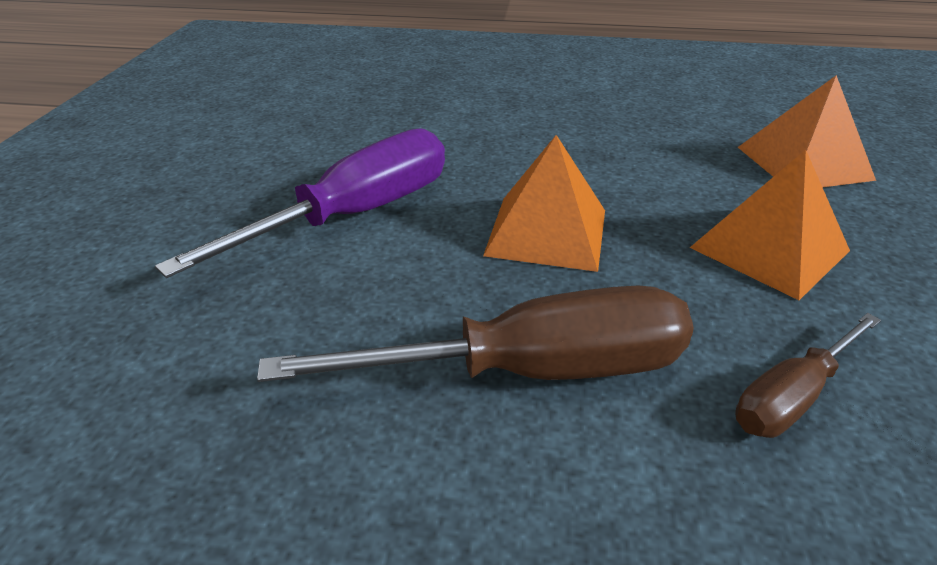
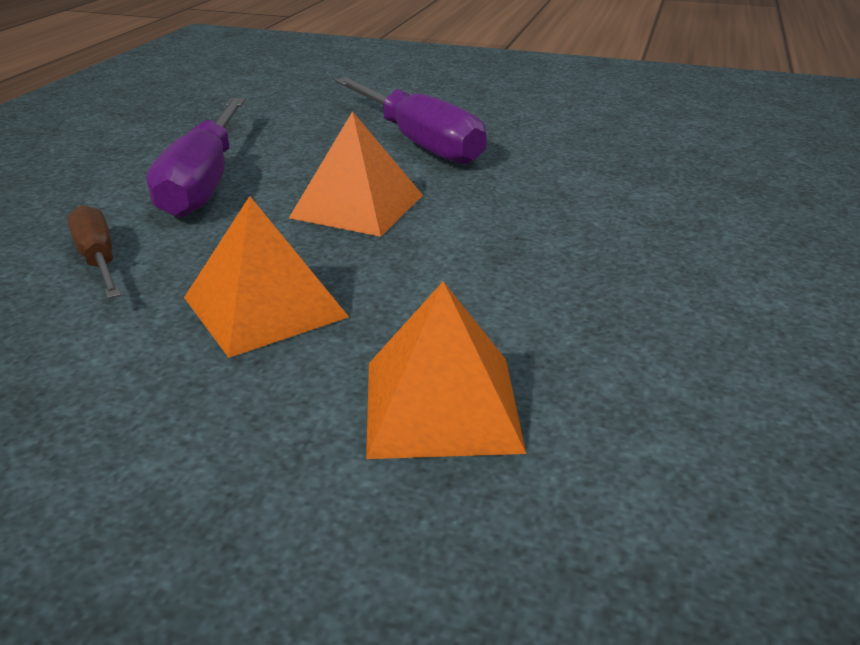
camera: 100 degrees right, 5 degrees down
brown screwdriver [257,286,694,382] -> purple screwdriver [147,98,245,218]

